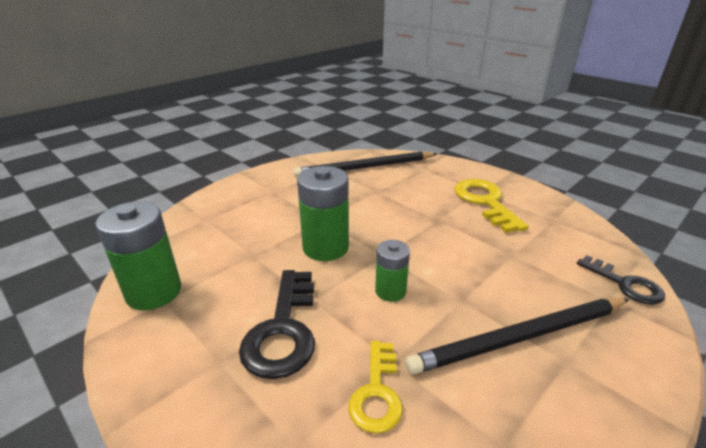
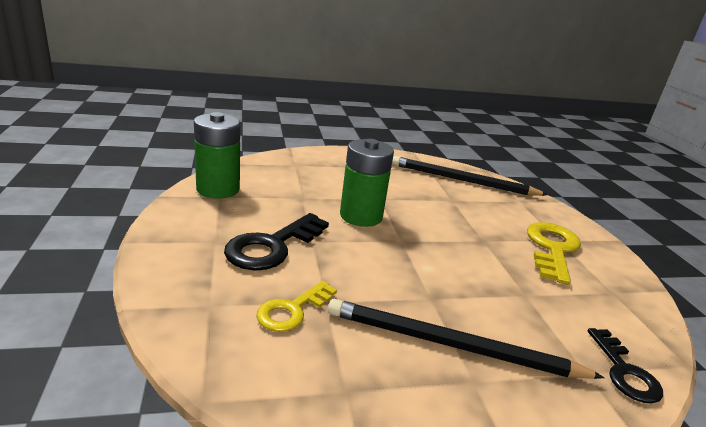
camera: 30 degrees right, 5 degrees down
green battery [375,240,410,302] -> none

